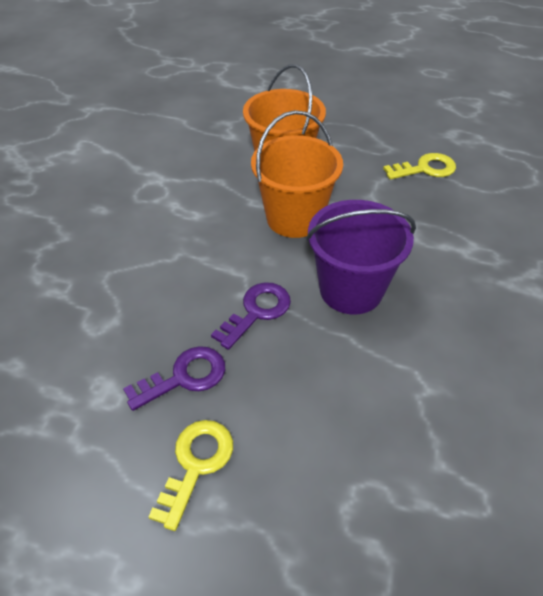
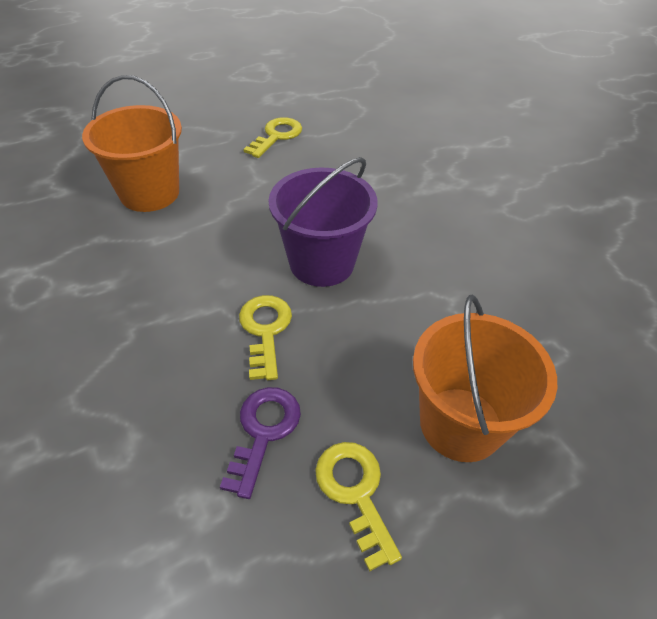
camera: 45 degrees left, 0 degrees up
purple key [211,282,291,350] -> yellow key [239,295,292,380]
orange bucket [251,110,343,238] -> orange bucket moved to [413,294,557,462]

